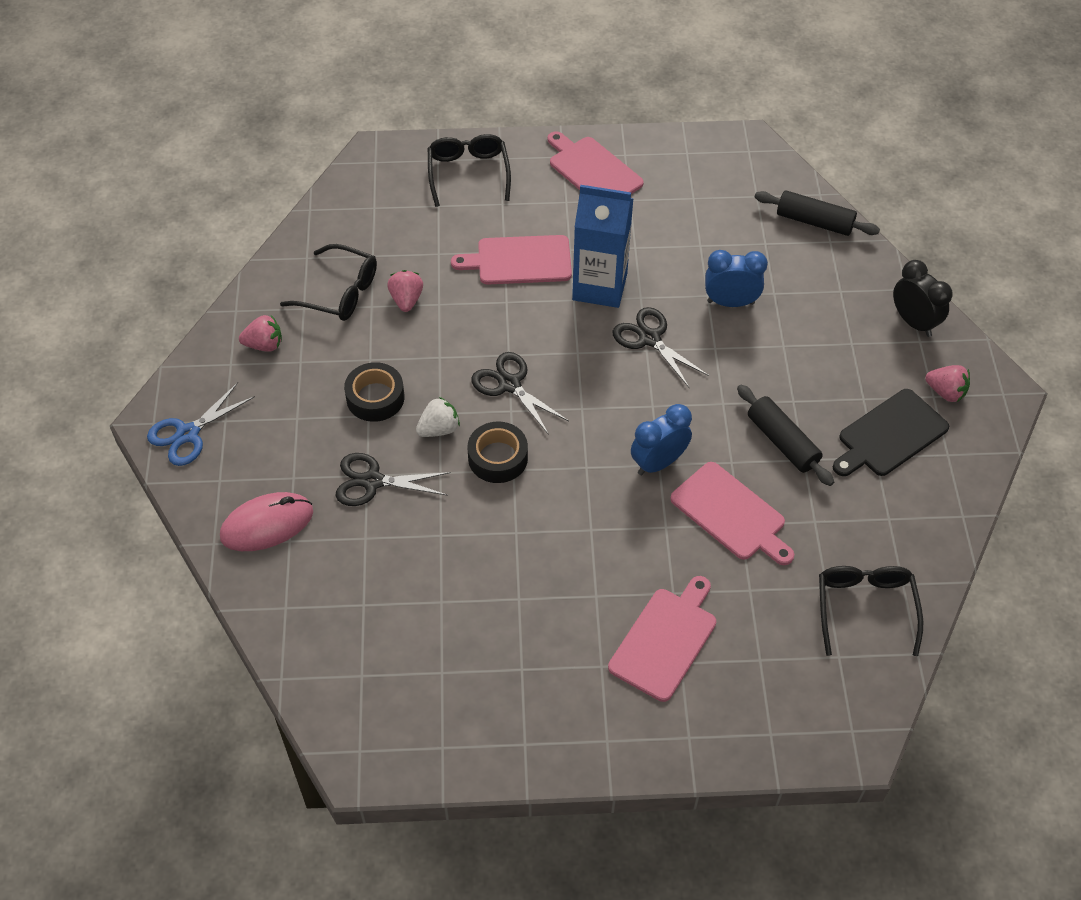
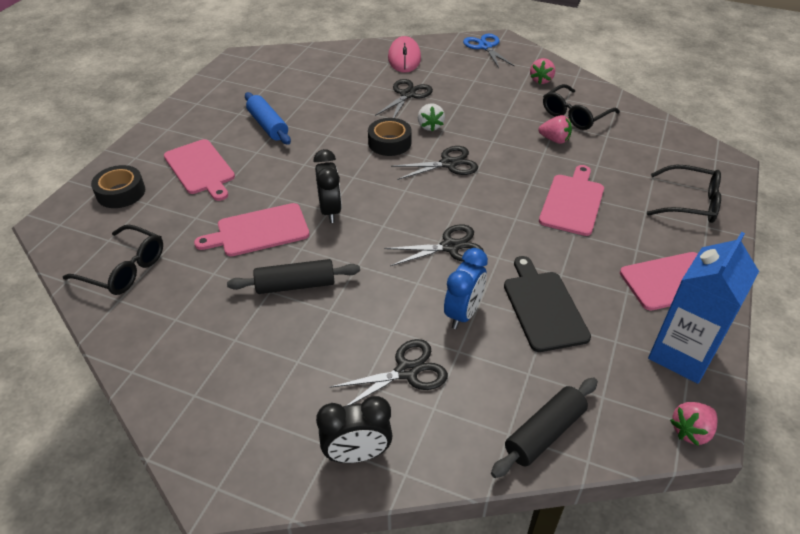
camera: 115 degrees right, 10 degrees down
black tape [344,362,404,422] -> black tape moved to [91,165,145,208]
blue carton [572,185,633,308] -> blue carton moved to [648,232,759,384]
blue clock [631,404,692,475] -> black clock [314,149,342,223]
black cutting board [833,389,949,476] -> black cutting board moved to [504,256,591,352]
pink strawberry [925,365,970,402] -> pink strawberry moved to [670,402,717,446]
none -> blue rolling pin [245,92,291,145]
none -> black scissors [330,339,448,405]

